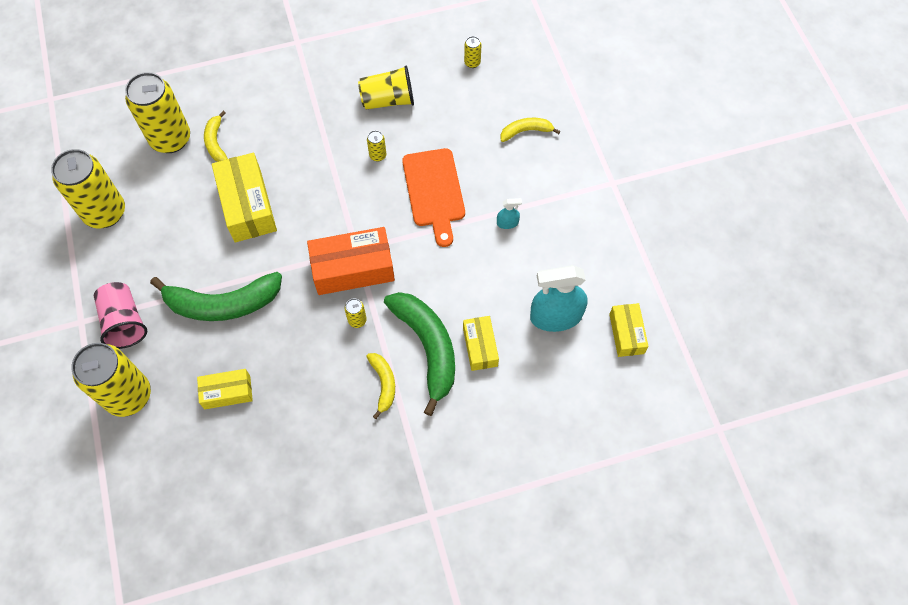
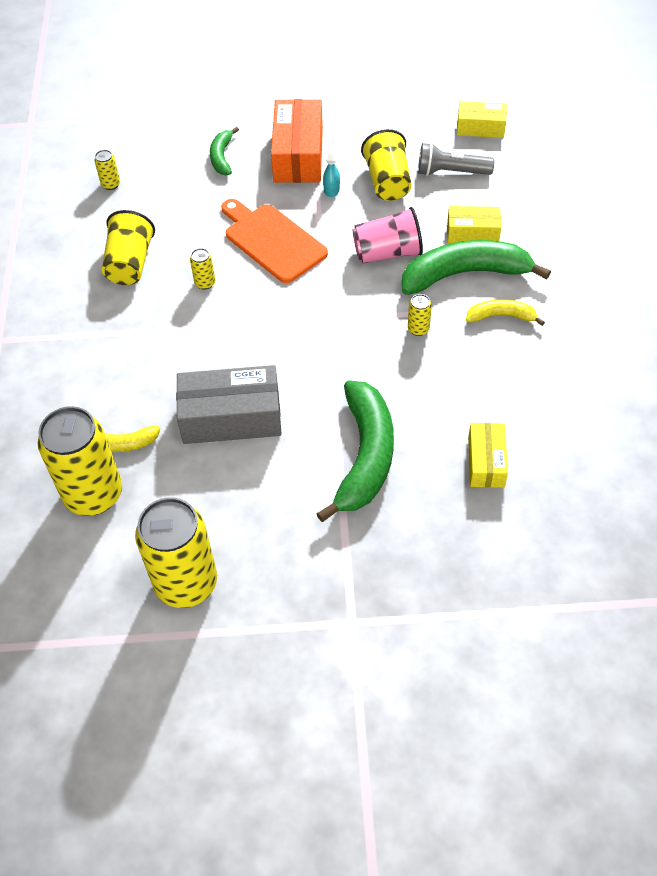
camera: 75 degrees left, 10 degrees down
yellow can [71,343,151,417] -> none
pink cup [94,282,147,349] -> pink cup moved to [353,207,423,263]
yellow box [212,153,277,242] -> grey box [176,365,282,444]
orange box [307,227,395,295] -> orange box moved to [271,99,323,183]
orange cutting board [402,148,465,247] -> orange cutting board turned 135 degrees counterclockwise [221,199,328,283]
yellow banana [500,118,561,142] -> green banana [210,127,239,175]
turquoise spray bottle [530,265,587,332] -> grey flashlight [418,143,495,176]
none -> yellow cup [361,129,412,201]

